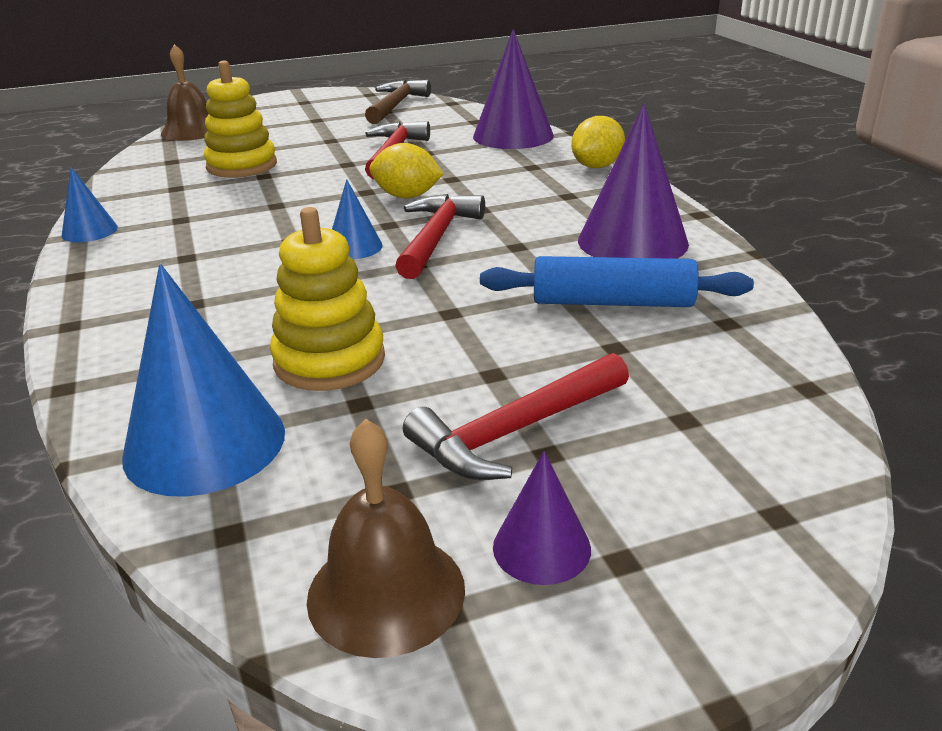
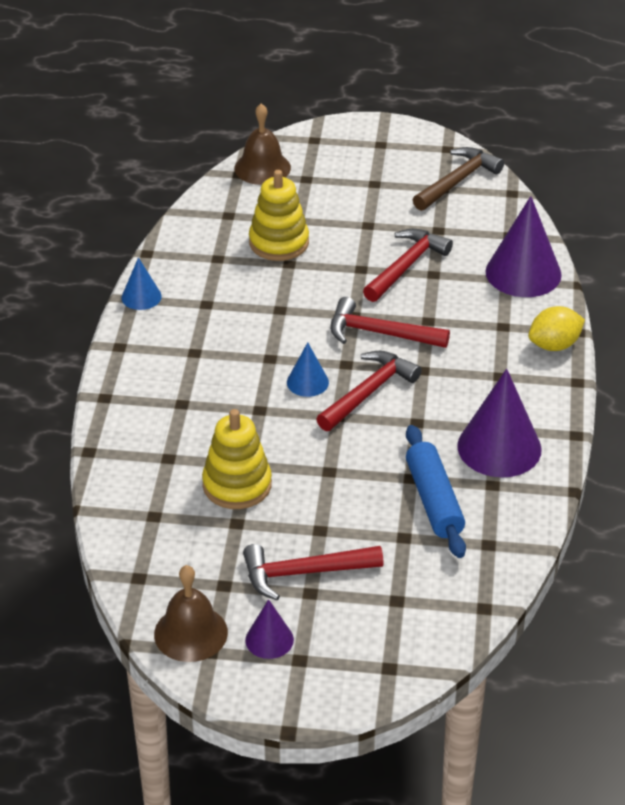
camera: 25 degrees right, 10 degrees up
blue cone [122,264,285,497] -> none
yellow lemon [370,143,444,198] -> red hammer [330,297,450,348]
blue rolling pin [480,256,754,307] -> blue rolling pin turned 45 degrees clockwise [406,425,466,558]

